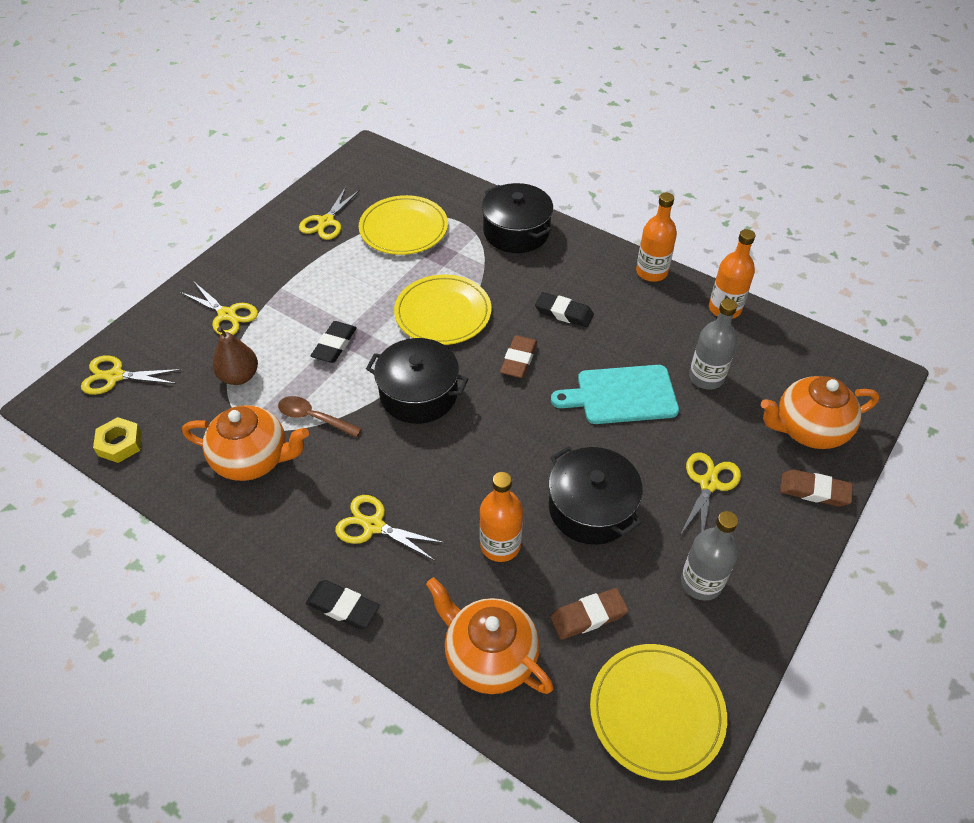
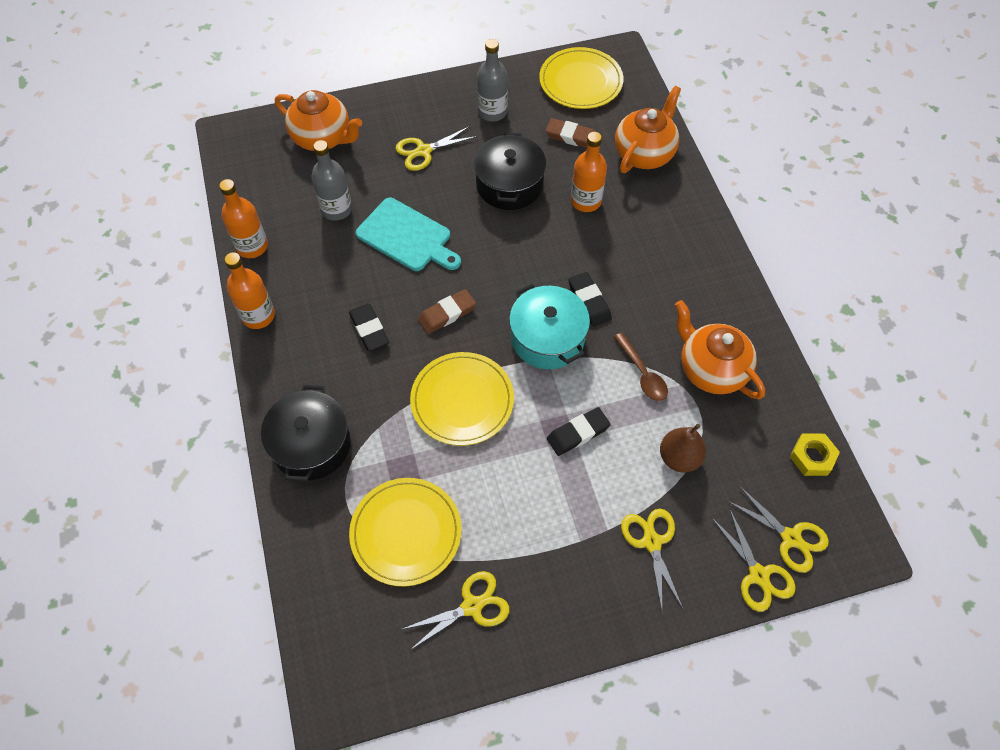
camera: 140 degrees left, 10 degrees up
black eraser [306,580,380,629] -> black eraser moved to [568,272,612,327]
yellow scissors [335,495,445,561] -> yellow scissors moved to [711,508,795,612]
black pot [366,338,468,424] -> turquoise pot [509,284,590,369]
orange teapot [426,577,553,694] -> orange teapot turned 135 degrees counterclockwise [615,86,681,173]
brown eraser [780,469,853,507] -> none

